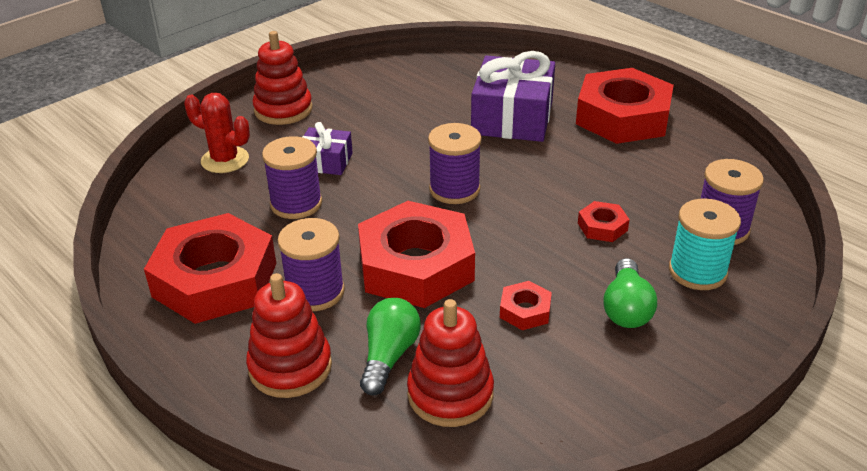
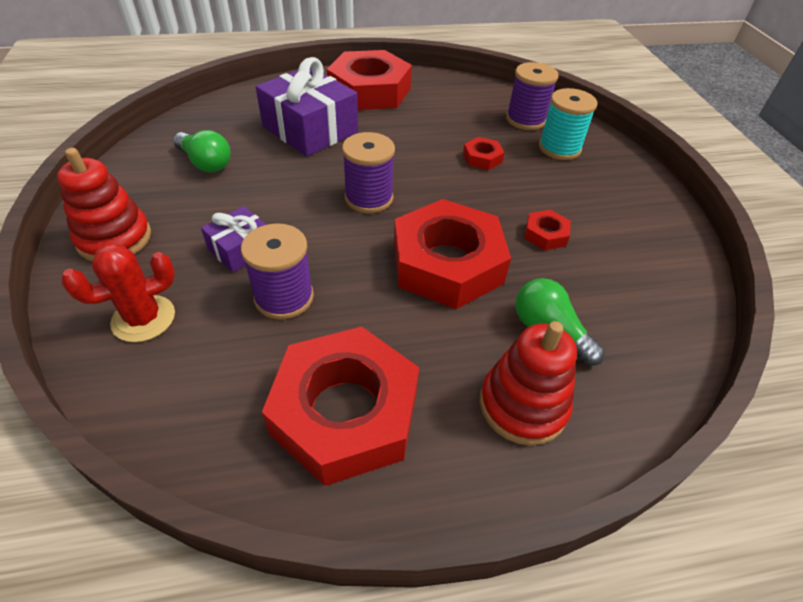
camera: 60 degrees left, 10 degrees up
purple spool [278,218,345,311] -> none
red stacking toy [407,299,494,427] -> none
green light bulb [603,258,657,328] -> green light bulb moved to [173,130,231,173]

